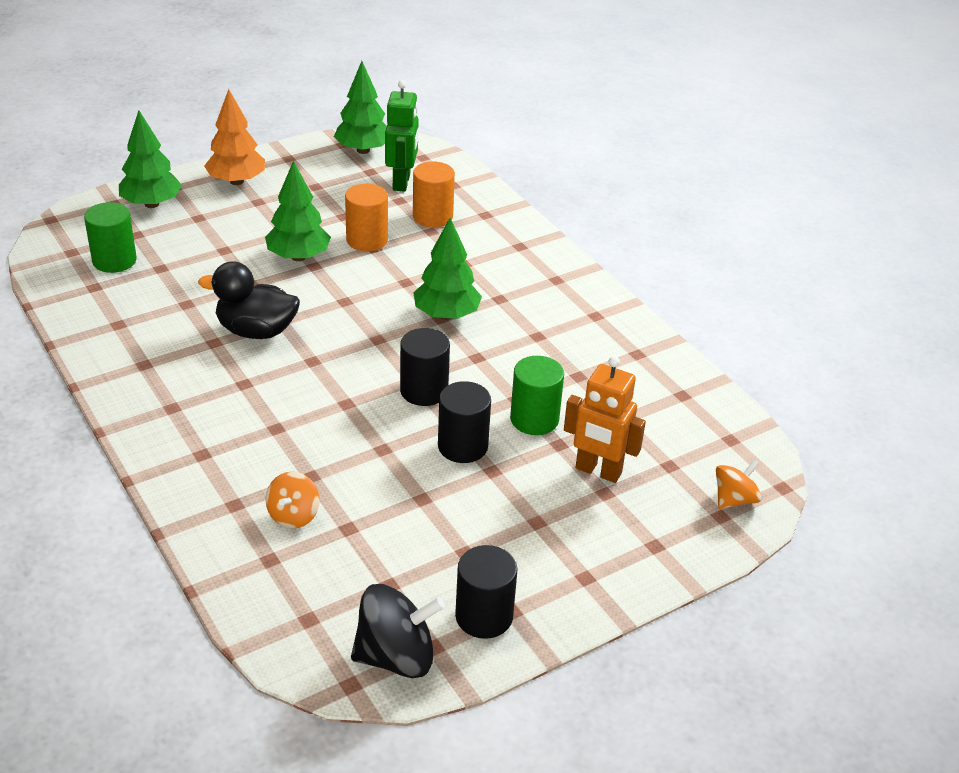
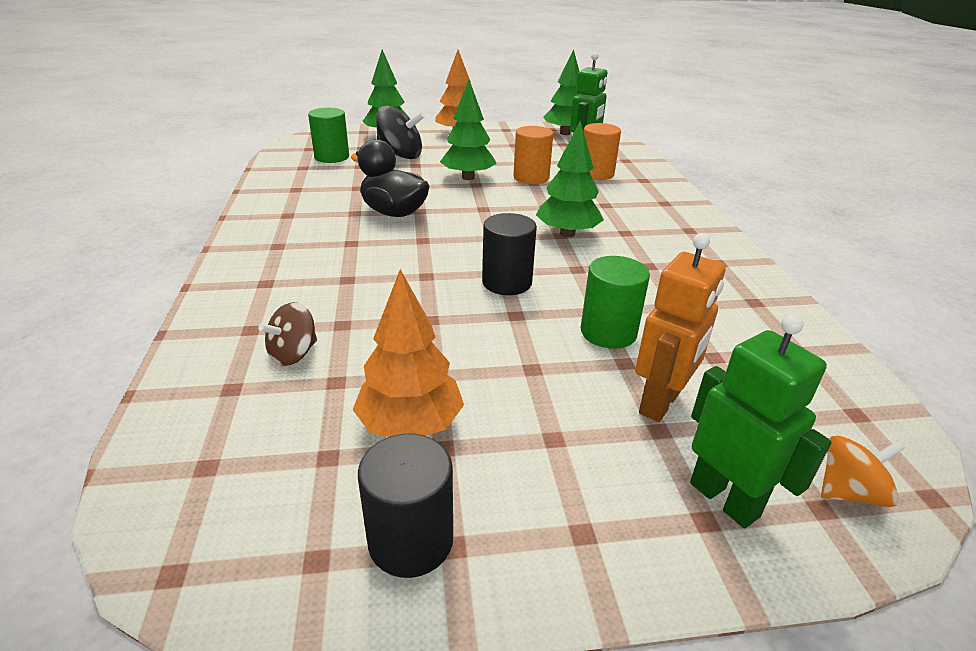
camera: 25 degrees right, 5 degrees down
orange spinning top [266,472,320,529] -> brown spinning top [258,302,317,366]
black spinning top [351,584,445,678] -> black spinning top moved to [376,106,425,159]
black cylinder [438,381,491,463] -> none
orange robot [564,356,646,483] -> orange robot turned 105 degrees counterclockwise [635,233,726,422]
none -> orange tree [353,269,464,437]
none -> green robot [690,314,832,528]

